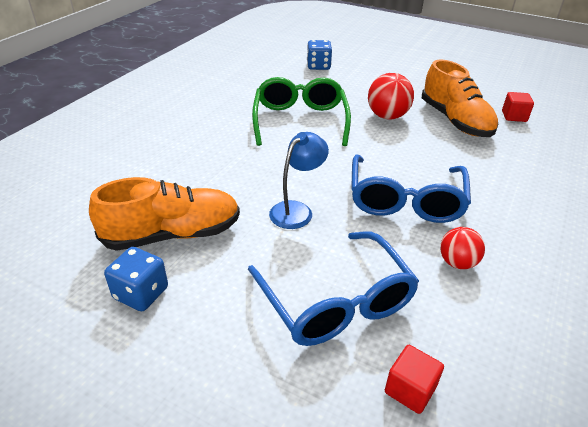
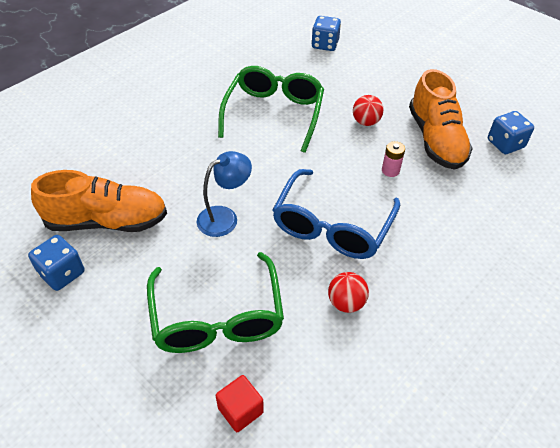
camera: 15 degrees right, 10 degrees up
blue glasses [248,231,419,346] -> green glasses [147,252,284,353]
red ball [368,73,414,119] -> red ball [353,95,384,126], size x0.64
red cube [502,92,534,122] -> blue dice [488,111,534,154]
none -> pink battery [382,141,405,177]

